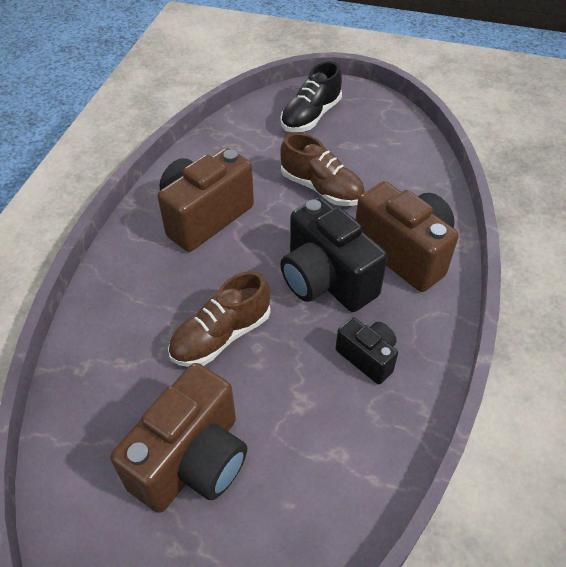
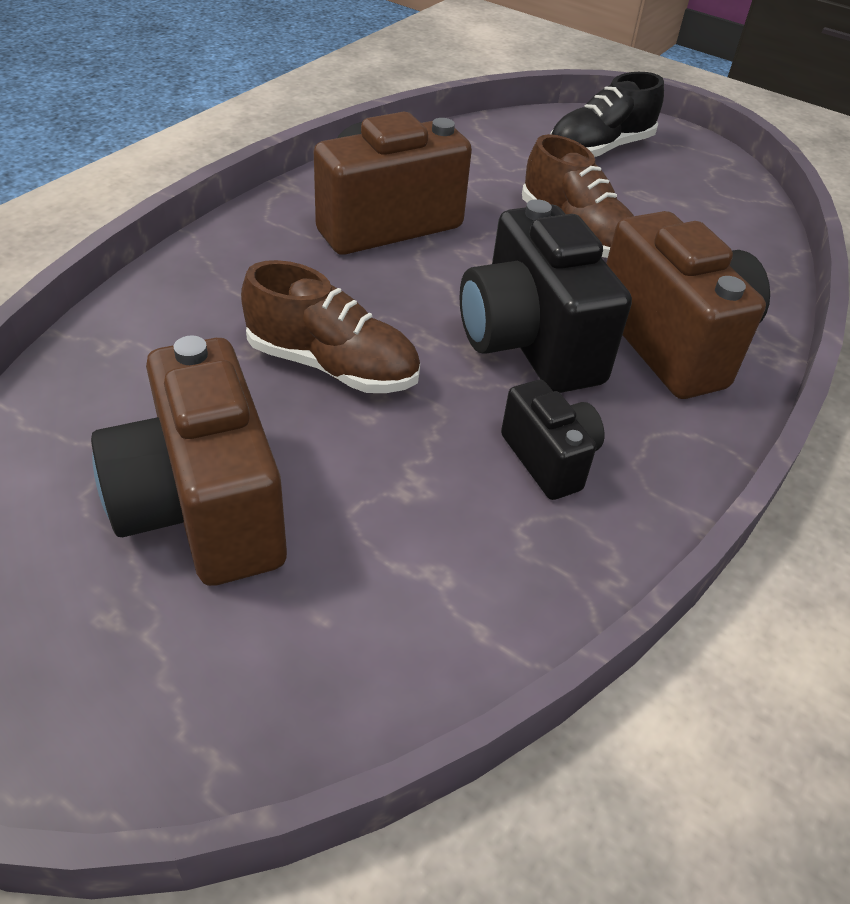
camera: 15 degrees right, 5 degrees down
brown camera [110,363,247,513] -> brown camera turned 105 degrees clockwise [91,336,287,586]
brown shoe [168,271,271,367] -> brown shoe turned 135 degrees counterclockwise [241,260,420,393]

